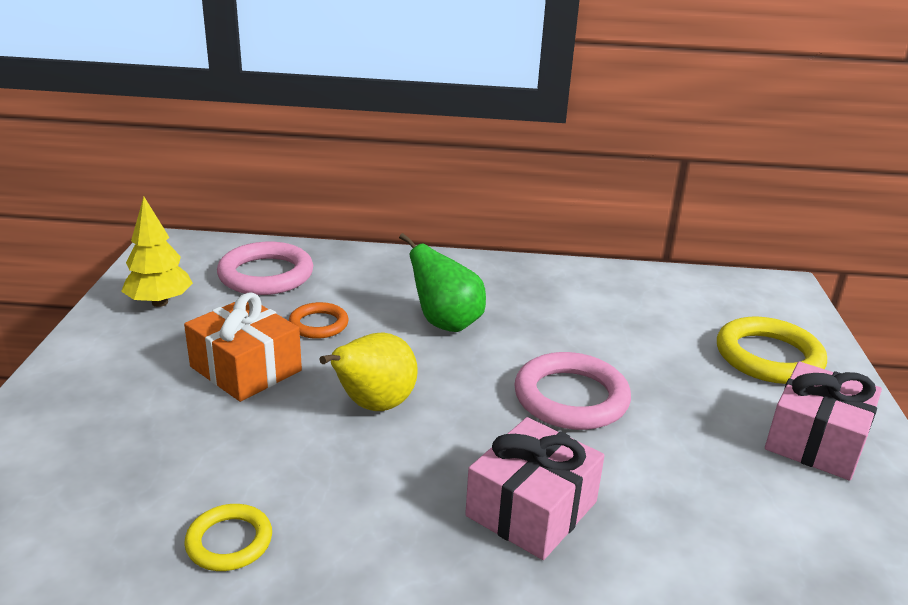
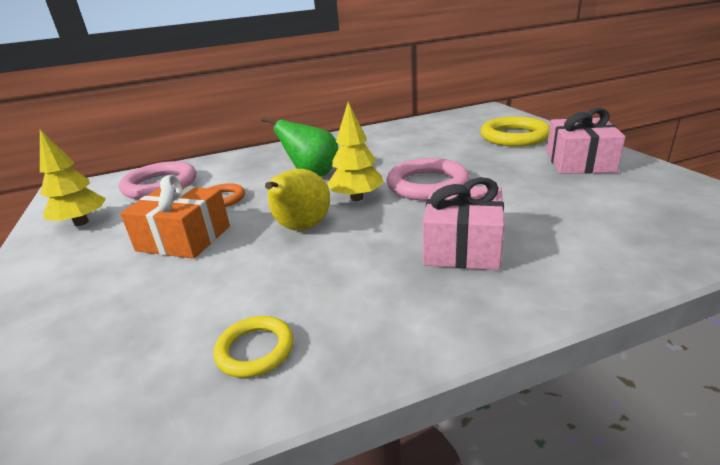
camera: 20 degrees left, 0 degrees up
none -> yellow tree [327,102,384,201]

